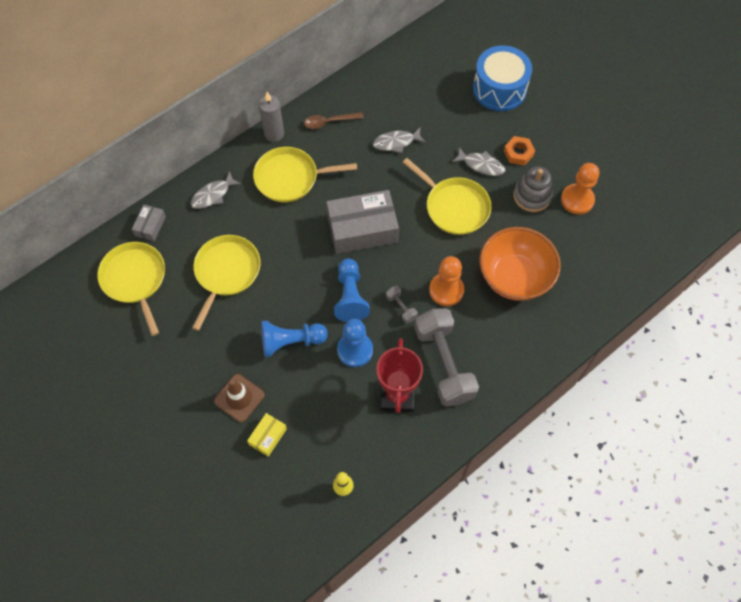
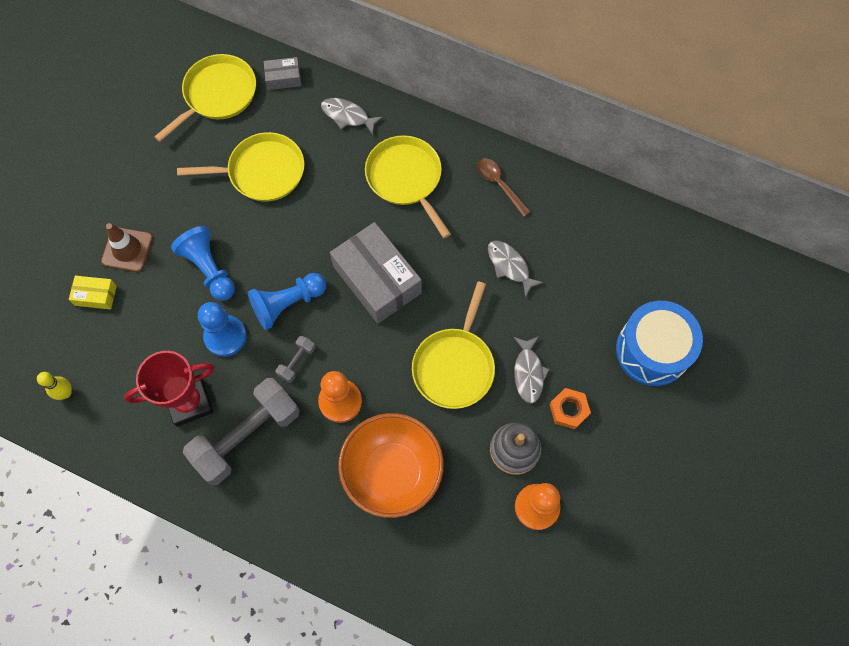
camera: 65 degrees right, 5 degrees up
grey candle [259,92,284,142] -> none

